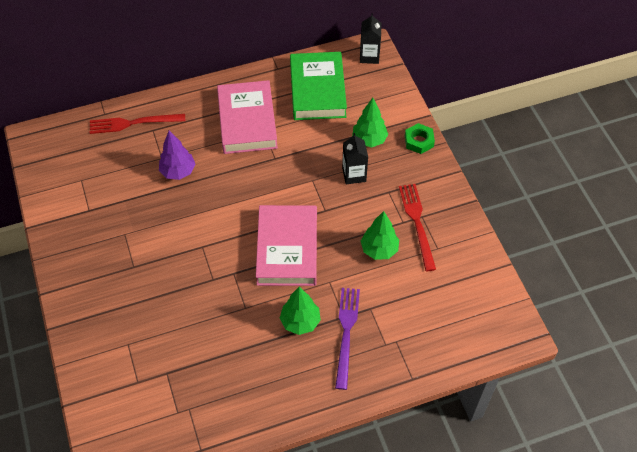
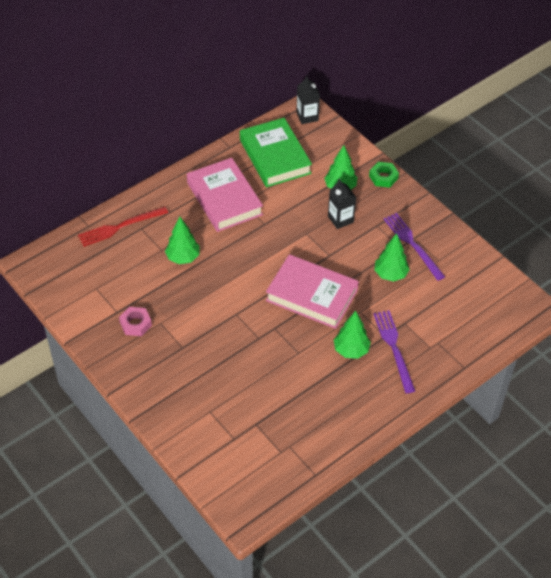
camera: 20 degrees left, 5 degrees down
purple tree [159,131,196,180] -> green tree [165,216,200,264]
pink book [256,205,317,286] -> pink book turned 45 degrees counterclockwise [266,254,359,329]
red fork [399,184,436,271] -> purple fork [384,213,445,281]
none -> pink nut [119,307,152,336]

